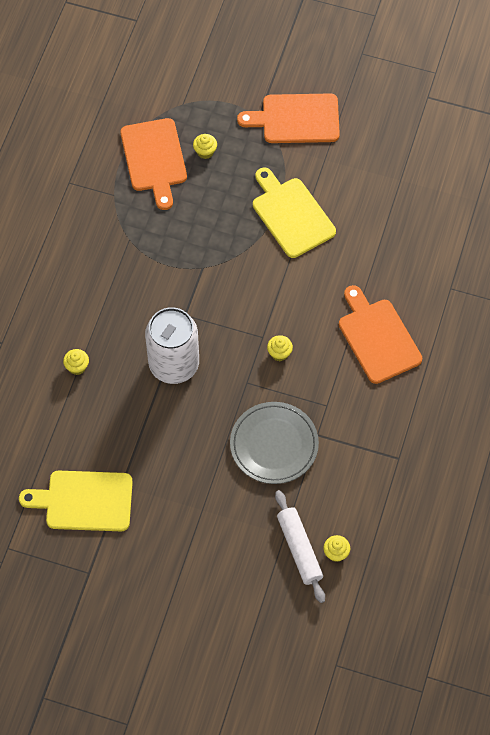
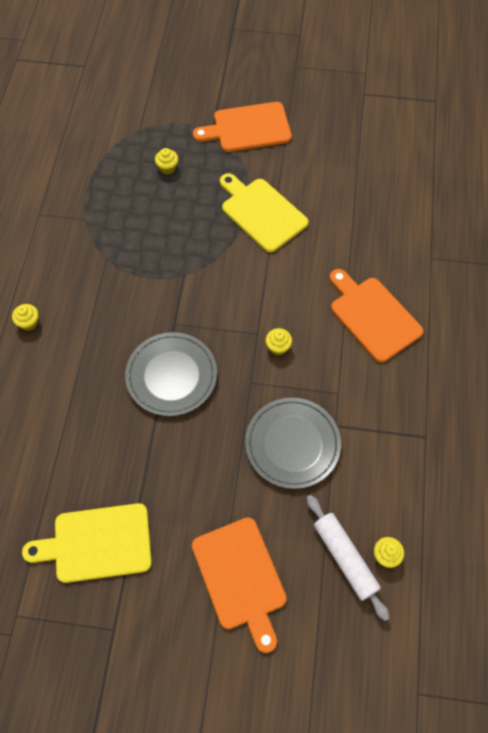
camera: 10 degrees left, 0 degrees up
yellow cupcake [63,349,89,375] -> yellow cupcake moved to [12,304,39,331]
orange cutting board [120,118,187,210] -> orange cutting board moved to [192,517,287,653]
white can [145,307,199,384] -> grey plate [125,332,217,416]

